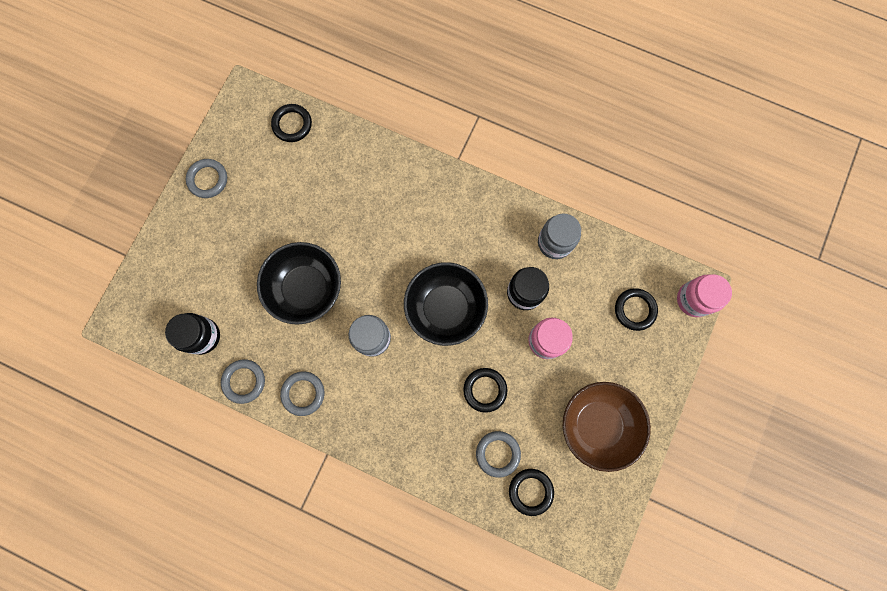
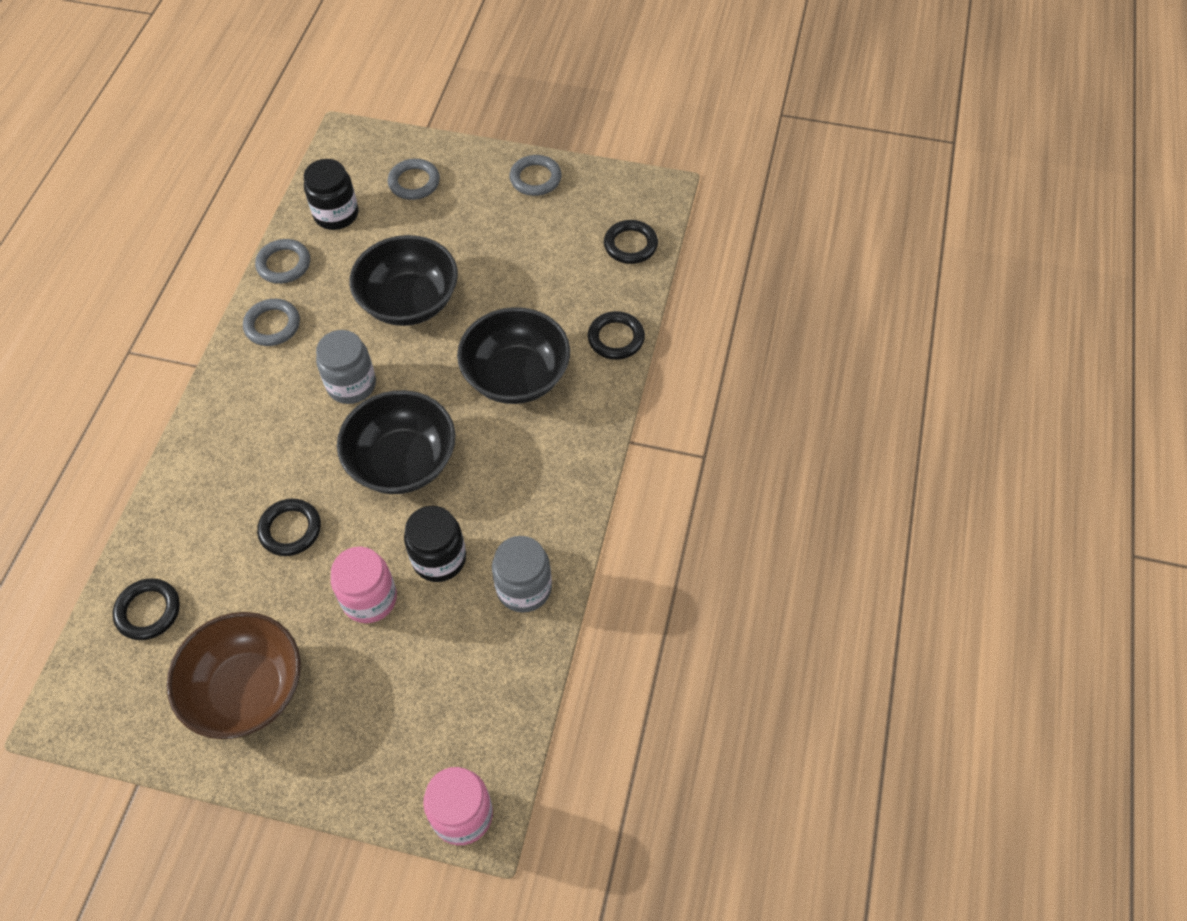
camera: 80 degrees right, 20 degrees down
grey ring [476,431,521,478] -> grey ring moved to [388,159,440,200]
black ring [615,288,658,331] -> black ring moved to [588,311,645,360]
none -> black bowl [457,307,570,404]

